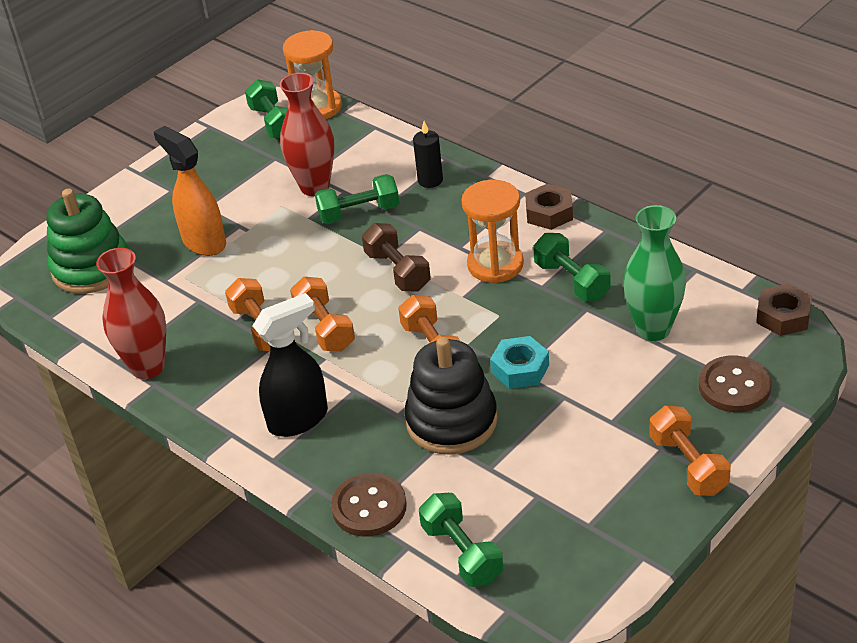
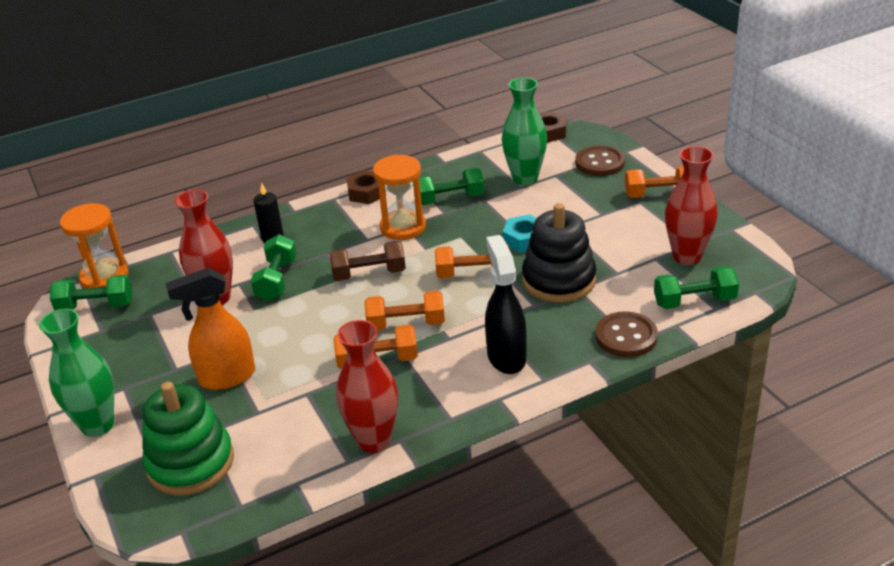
camera: 70 degrees left, 5 degrees down
none -> green vase [39,309,114,437]
none -> red vase [665,146,718,265]

